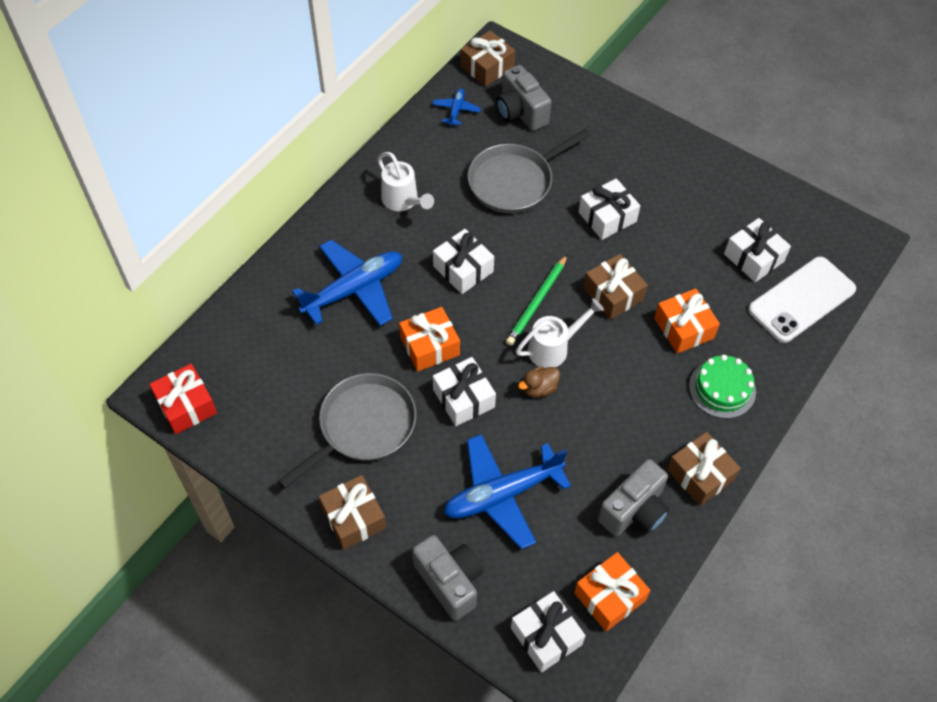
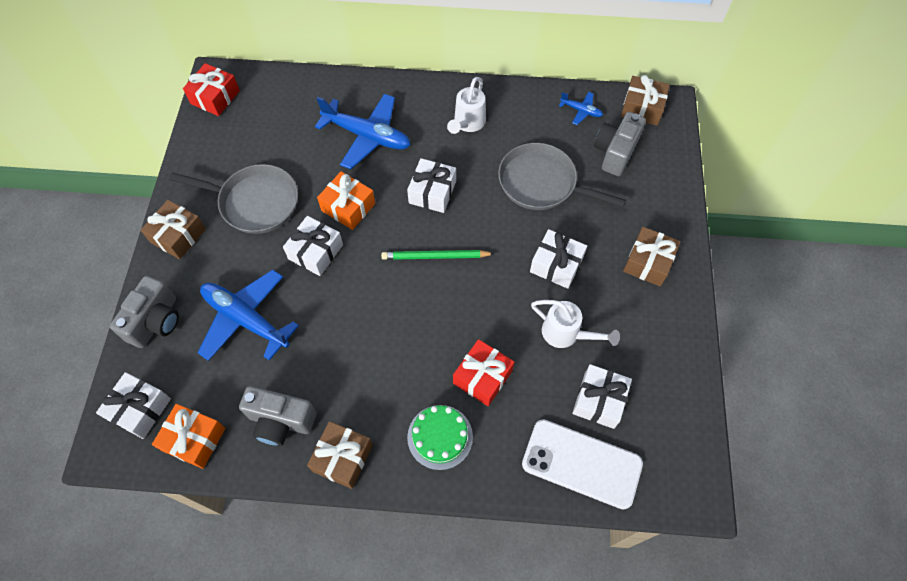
camera: 60 degrees right, 5 degrees up
blue plane [432,88,481,126] -> blue plane turned 45 degrees clockwise [559,92,603,125]
white watering can [516,298,604,368] -> white watering can moved to [531,300,620,348]
brown duck [518,366,560,397] -> none
brown gift [583,254,648,319] -> brown gift moved to [623,227,680,287]
orange gift [654,288,720,354] -> red gift [453,339,514,406]

